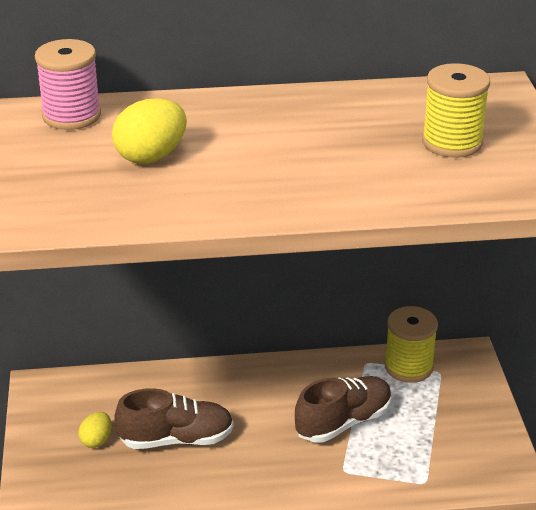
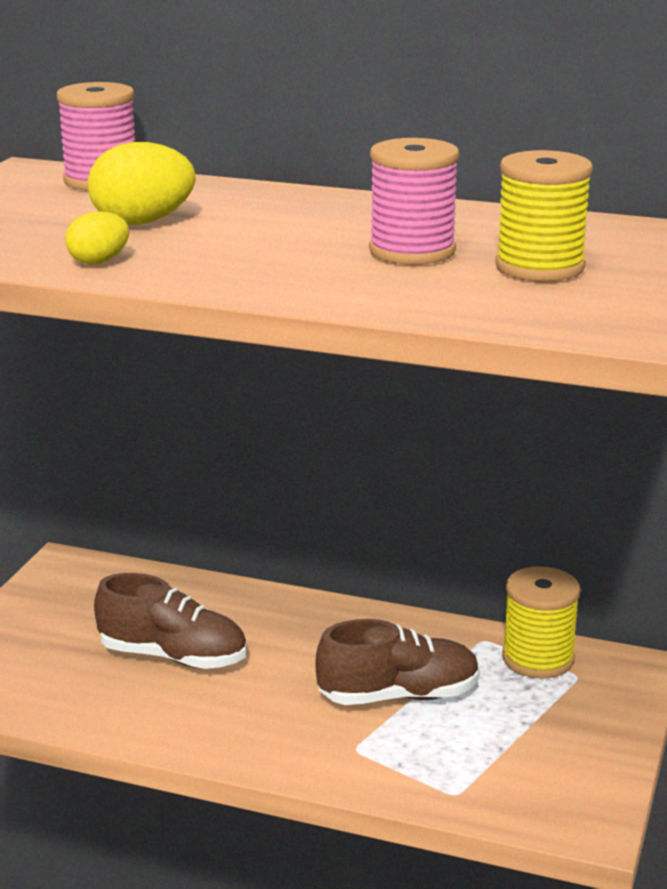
camera: 25 degrees right, 10 degrees down
yellow egg [78,412,112,448] -> yellow egg moved to [65,211,129,265]
none -> pink spool [369,138,460,265]

